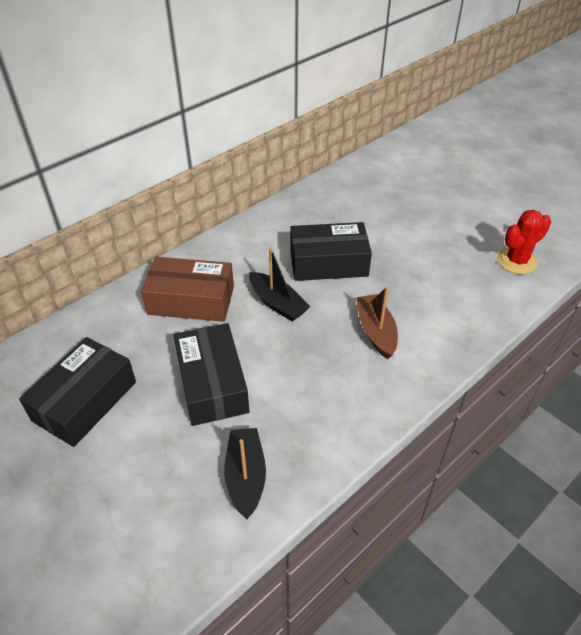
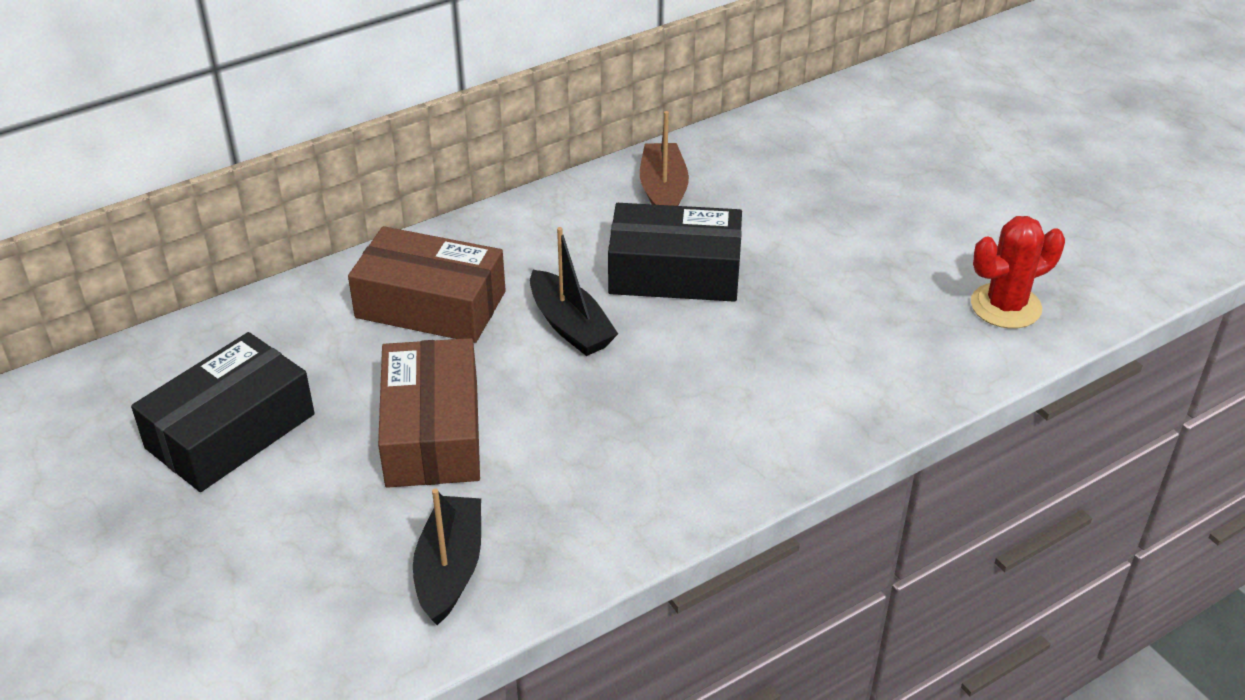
camera: 10 degrees right, 5 degrees down
black box [173,323,250,426] -> brown box [378,338,480,488]
brown boat [356,287,398,359] -> brown boat moved to [640,111,689,206]

